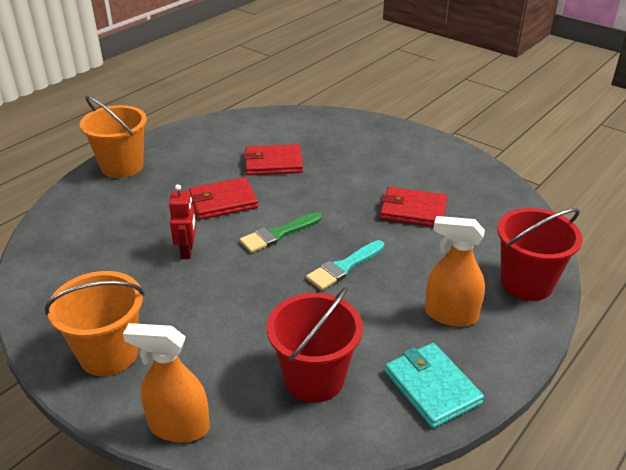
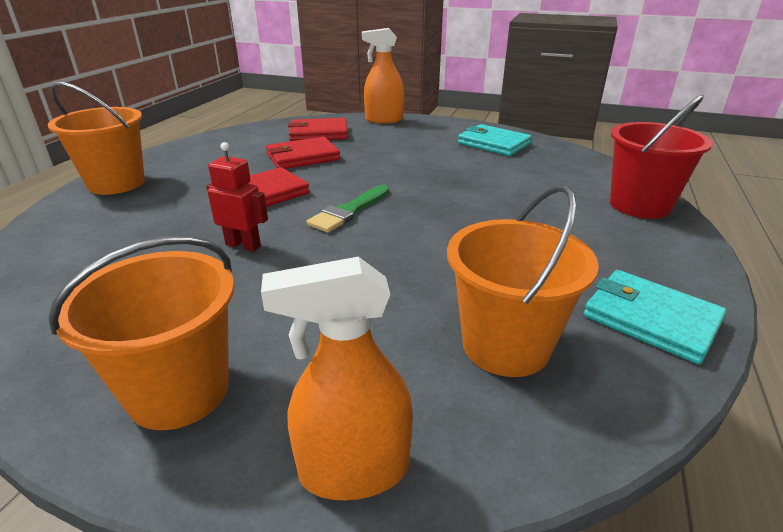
camera: 20 degrees left, 5 degrees down
red robot [169,184,196,259] -> red robot turned 45 degrees counterclockwise [206,142,268,252]
red bucket [266,287,363,403] -> orange bucket [447,185,599,377]
turquoise brush [306,240,384,290] -> none
red wallet [380,187,447,227] -> red wallet moved to [288,118,348,141]
orange spray bottle [425,216,485,327] -> orange spray bottle moved to [362,28,404,123]
none -> turquoise wallet [458,124,532,156]

